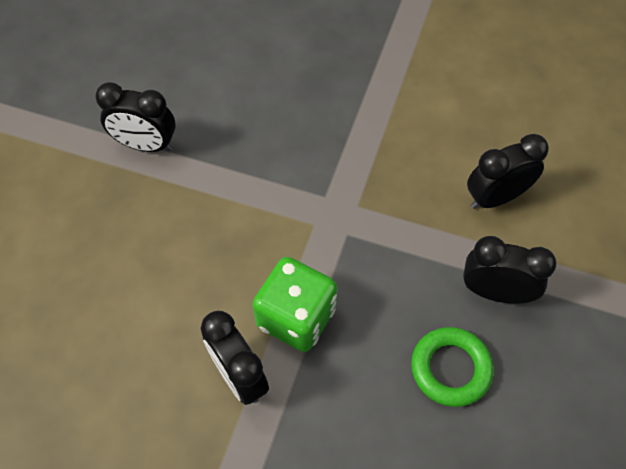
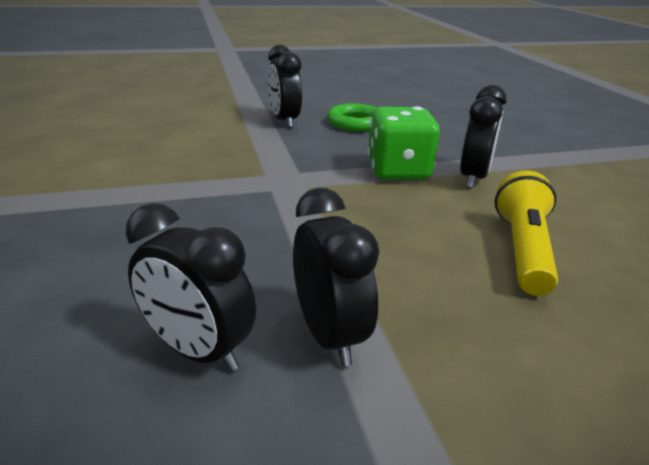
camera: 125 degrees left, 30 degrees down
black clock [467,134,549,209] -> black clock moved to [125,203,256,371]
none -> yellow flashlight [494,171,558,296]

